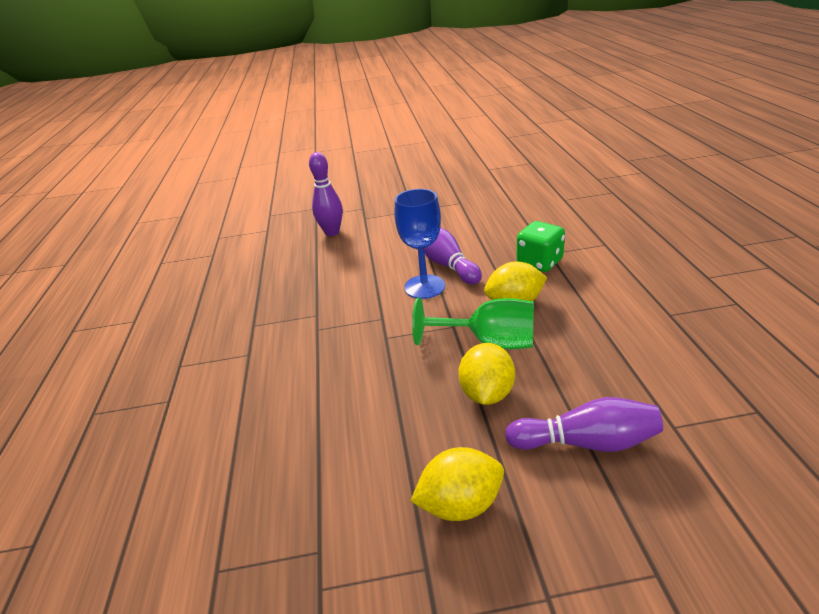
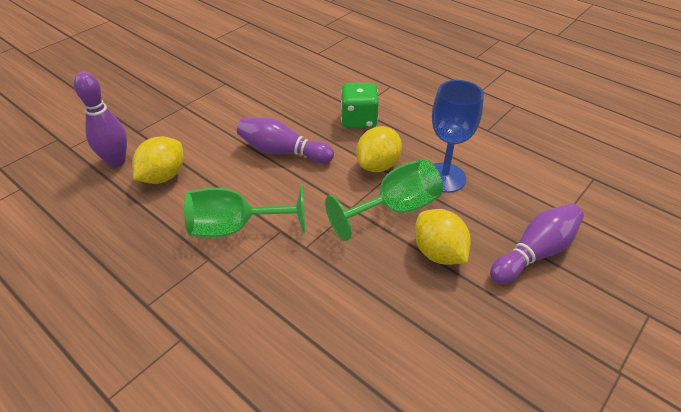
camera: 45 degrees left, 10 degrees up
blue goblet [395,189,445,299] -> blue goblet moved to [432,80,484,193]
yellow lemon [411,447,504,521] -> yellow lemon moved to [132,136,184,184]
none -> green goblet [184,185,305,238]

